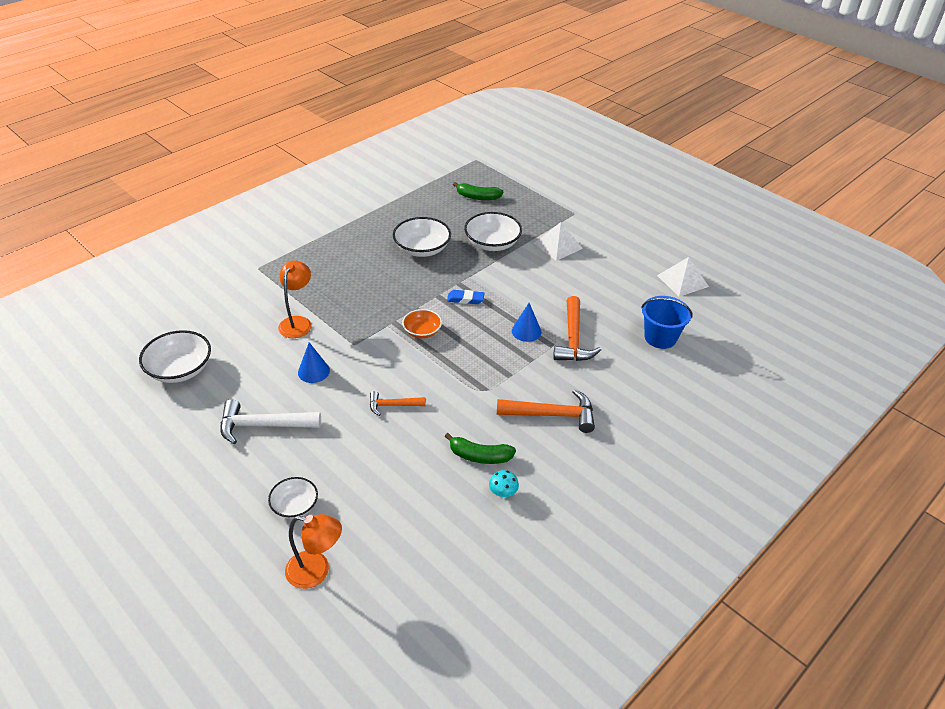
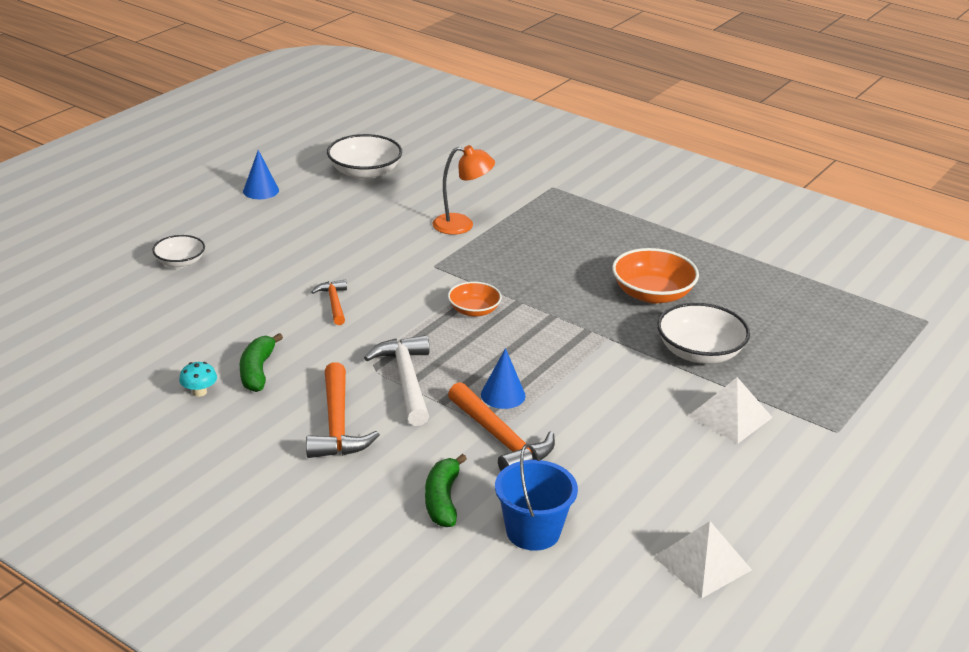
camera: 80 degrees right, 10 degrees down
white hammer [220,399,321,444] -> white hammer moved to [364,335,430,426]
orange lamp [285,514,342,589] -> none
blue cone [298,342,330,383] -> blue cone moved to [243,150,279,199]
white bowl [393,217,451,257] -> orange bowl [612,248,699,304]
blue eraser [447,290,484,304] -> none
green banana [453,182,504,200] -> green banana moved to [425,454,467,527]
orange hammer [553,296,601,361] -> orange hammer turned 120 degrees counterclockwise [448,382,555,471]

